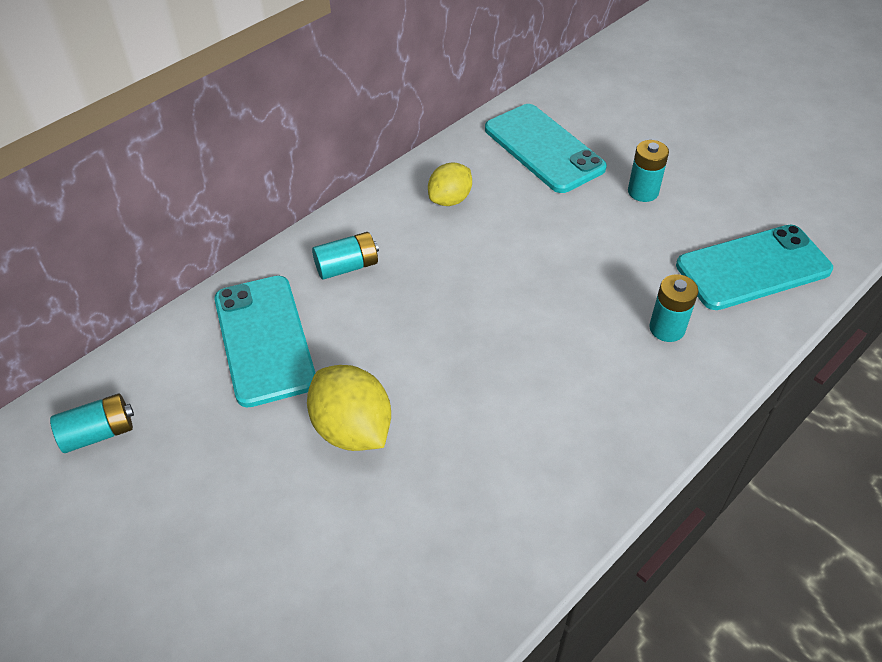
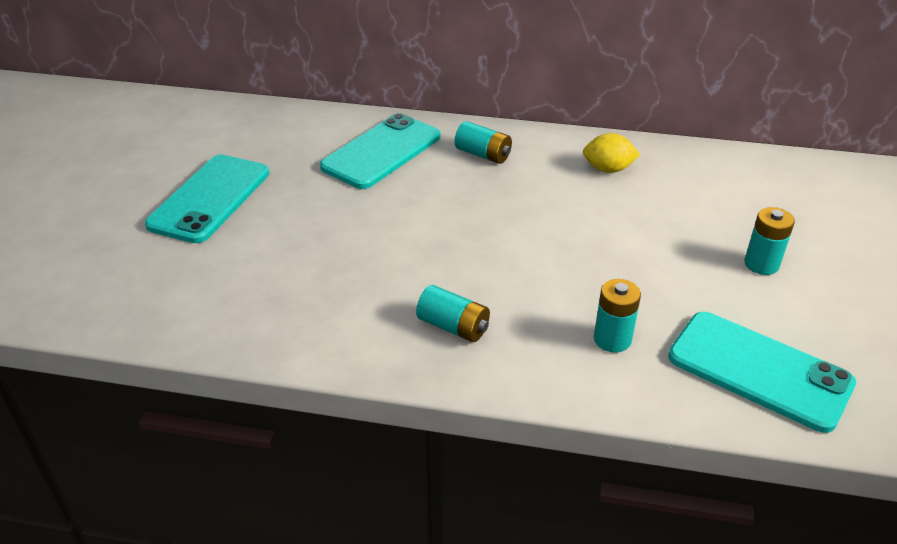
camera: 55 degrees right, 10 degrees down
turquoise battery [50,394,134,453] -> turquoise battery moved to [416,285,490,342]
yellow lemon [307,365,391,451] -> none
turquoise phone [485,104,607,193] -> turquoise phone moved to [145,155,269,243]

